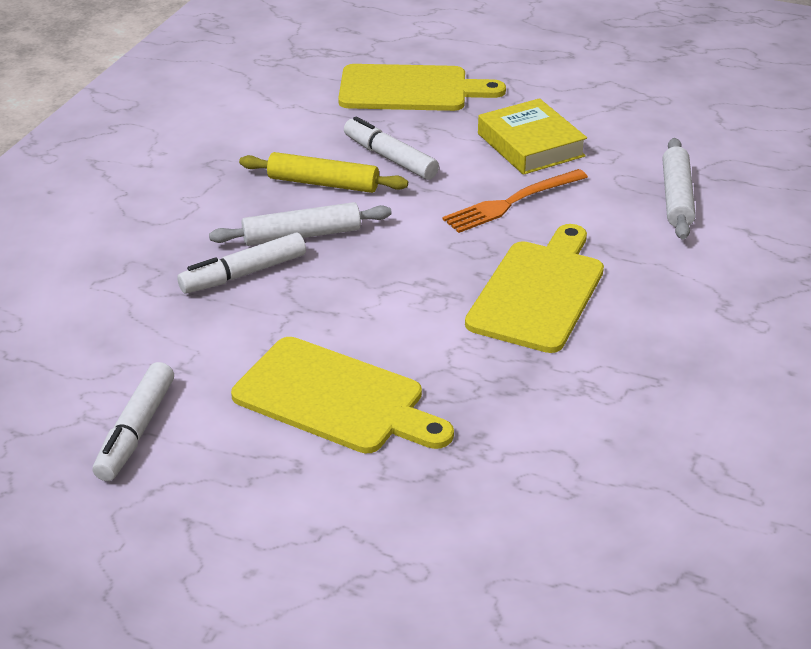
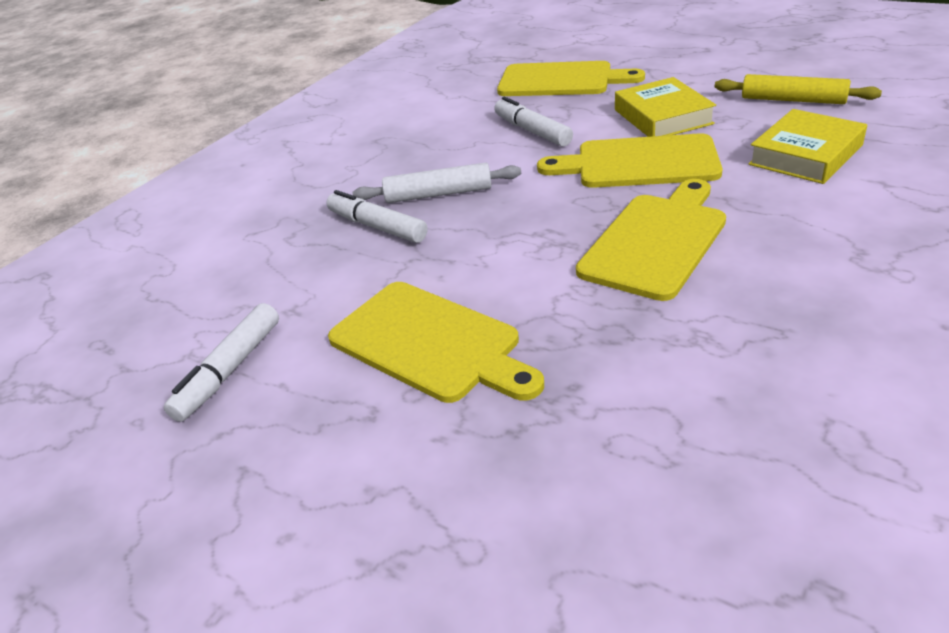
camera: 15 degrees right, 0 degrees up
white marker [177,233,306,293] -> white marker turned 60 degrees clockwise [326,190,428,243]
yellow rolling pin [239,152,408,193] -> yellow rolling pin moved to [715,74,882,104]
orange fork [442,169,588,233] -> yellow cutting board [537,133,723,188]
white rolling pin [662,138,696,240] -> yellow book [748,109,867,184]

